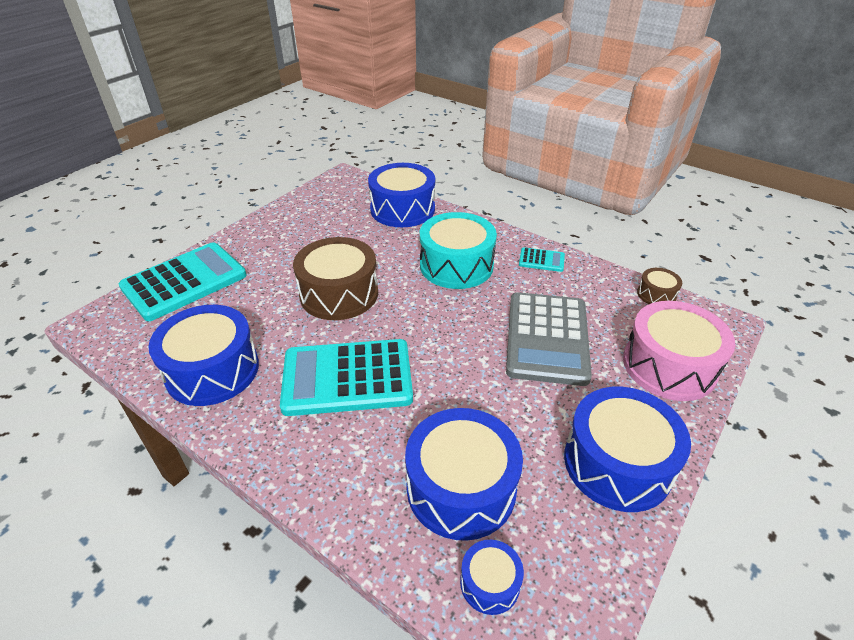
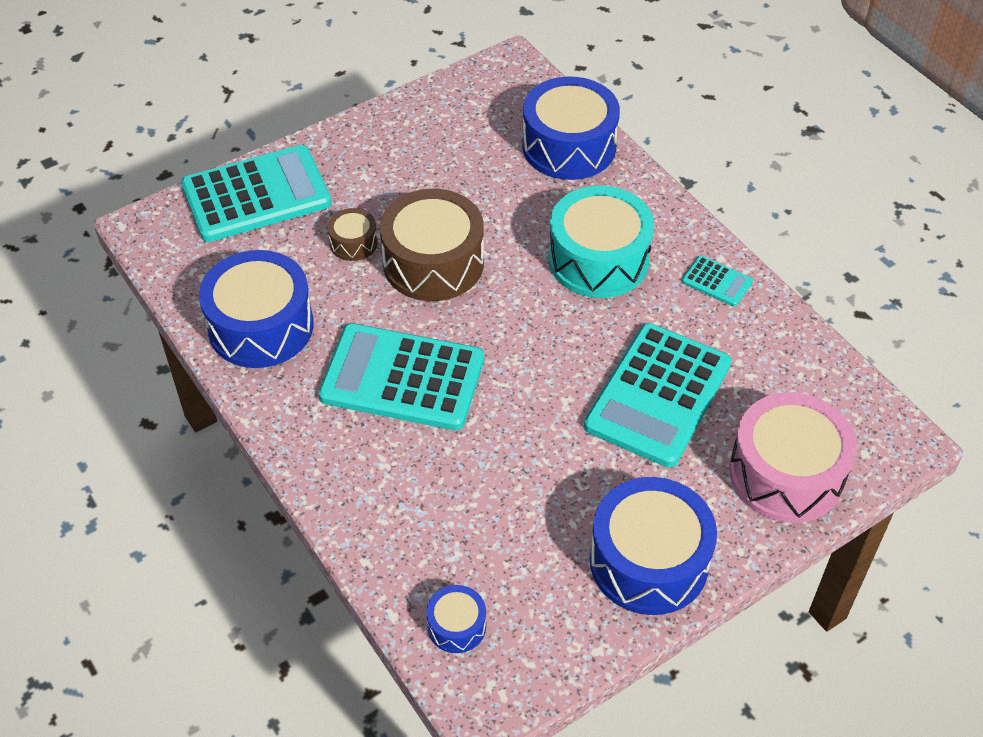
camera: 20 degrees right, 10 degrees up
blue drum [405,408,523,541] -> none
grey calculator [506,292,592,386] -> turquoise calculator [584,323,731,468]
brown drum [637,268,682,304] -> brown drum moved to [327,208,378,261]

